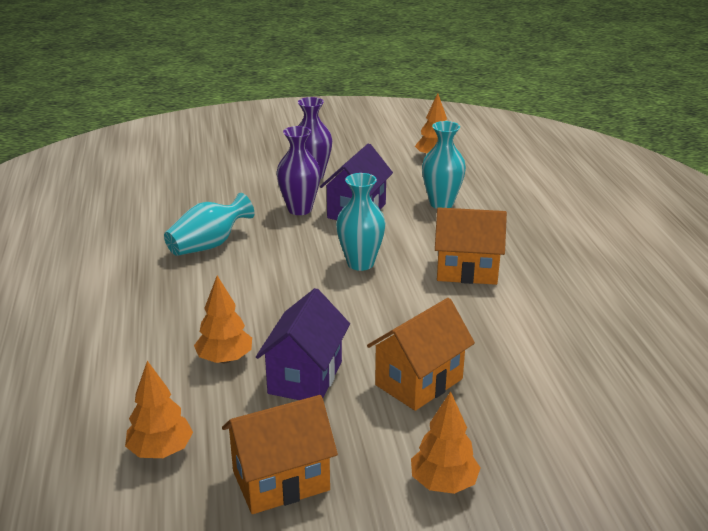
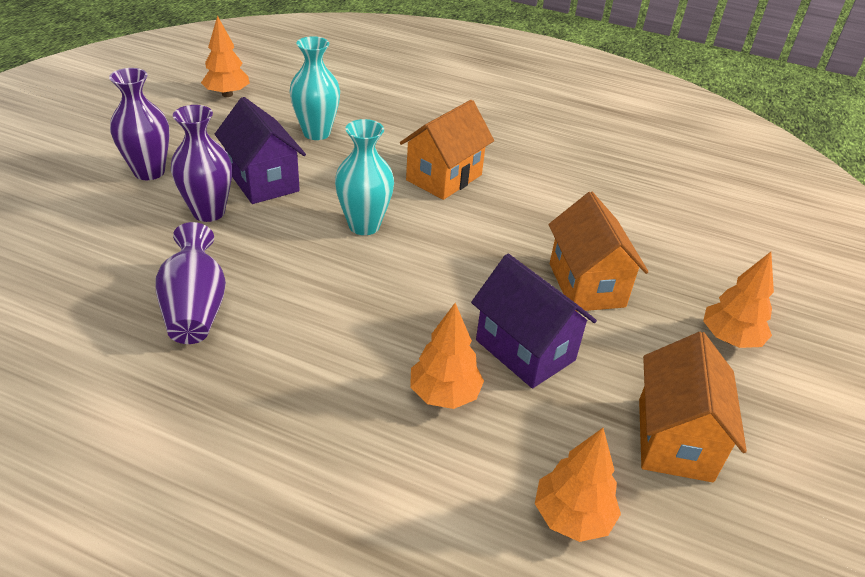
camera: 60 degrees left, 10 degrees up
turquoise vase [164,193,254,256] -> purple vase [155,222,226,344]

